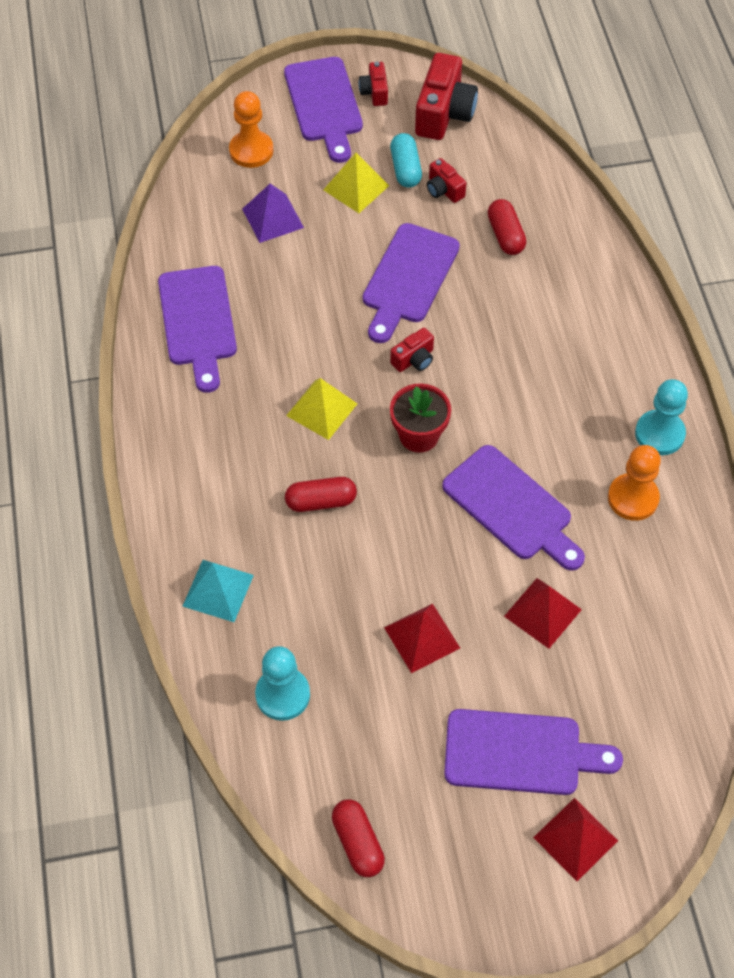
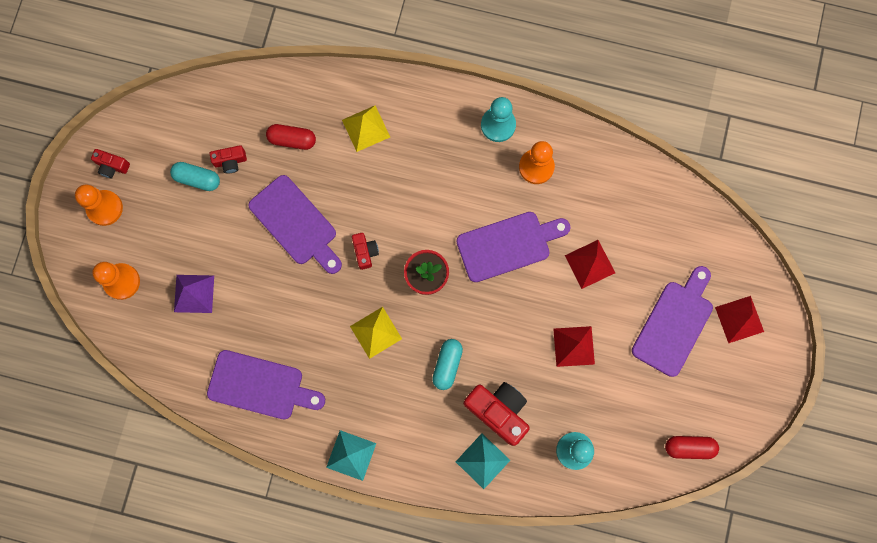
camera: 65 degrees left, 20 degrees up
purple cutting board [284,57,363,163] -> orange pawn [75,185,123,226]
red capsule [285,477,357,512] -> turquoise capsule [432,339,463,390]
yellow pyramid [323,153,389,213] -> yellow pyramid moved to [342,105,390,152]
red camera [415,53,478,140] -> red camera moved to [463,382,530,446]
none -> turquoise pyramid [326,430,376,481]

